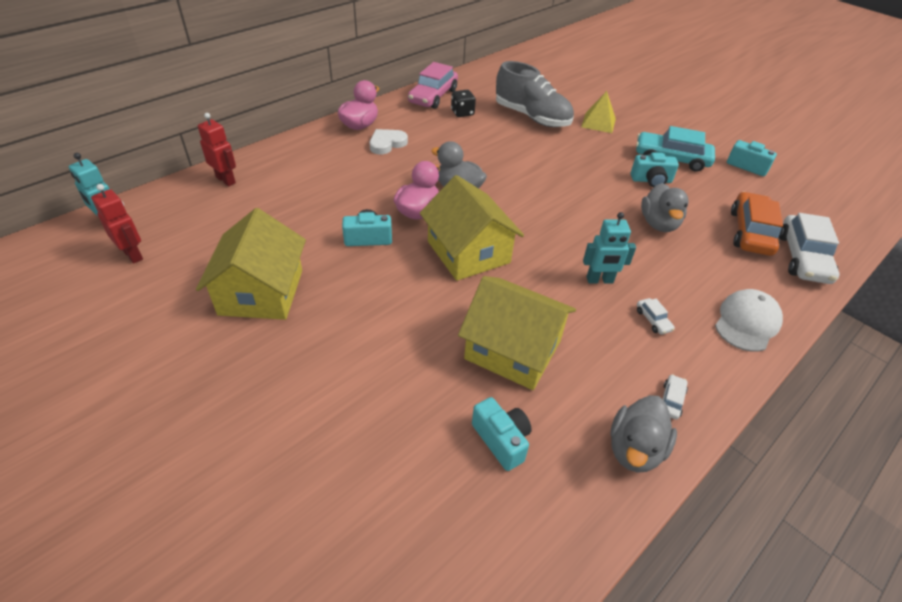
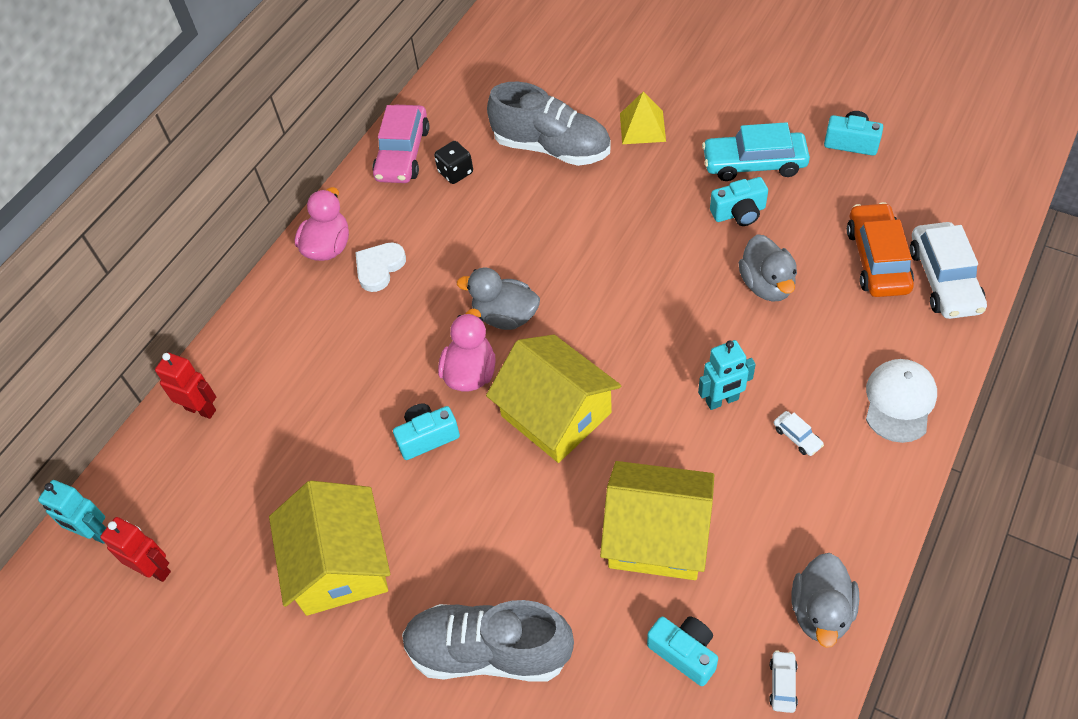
camera: 10 degrees left, 10 degrees up
white car [663,374,688,420] -> white car moved to [769,650,798,713]
none -> grey shoe [402,600,574,681]

